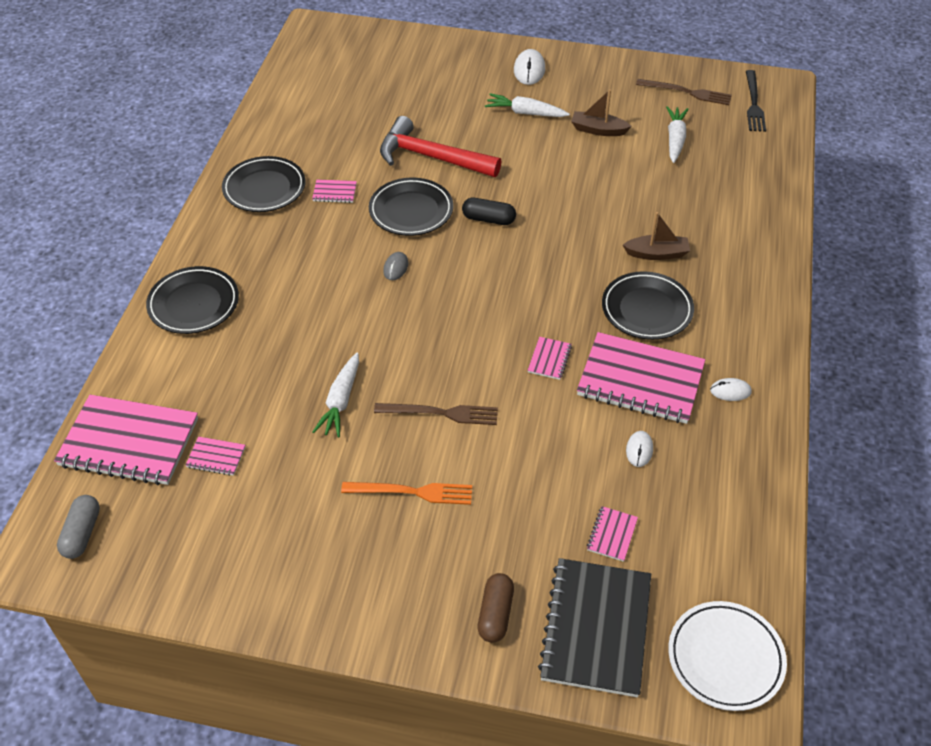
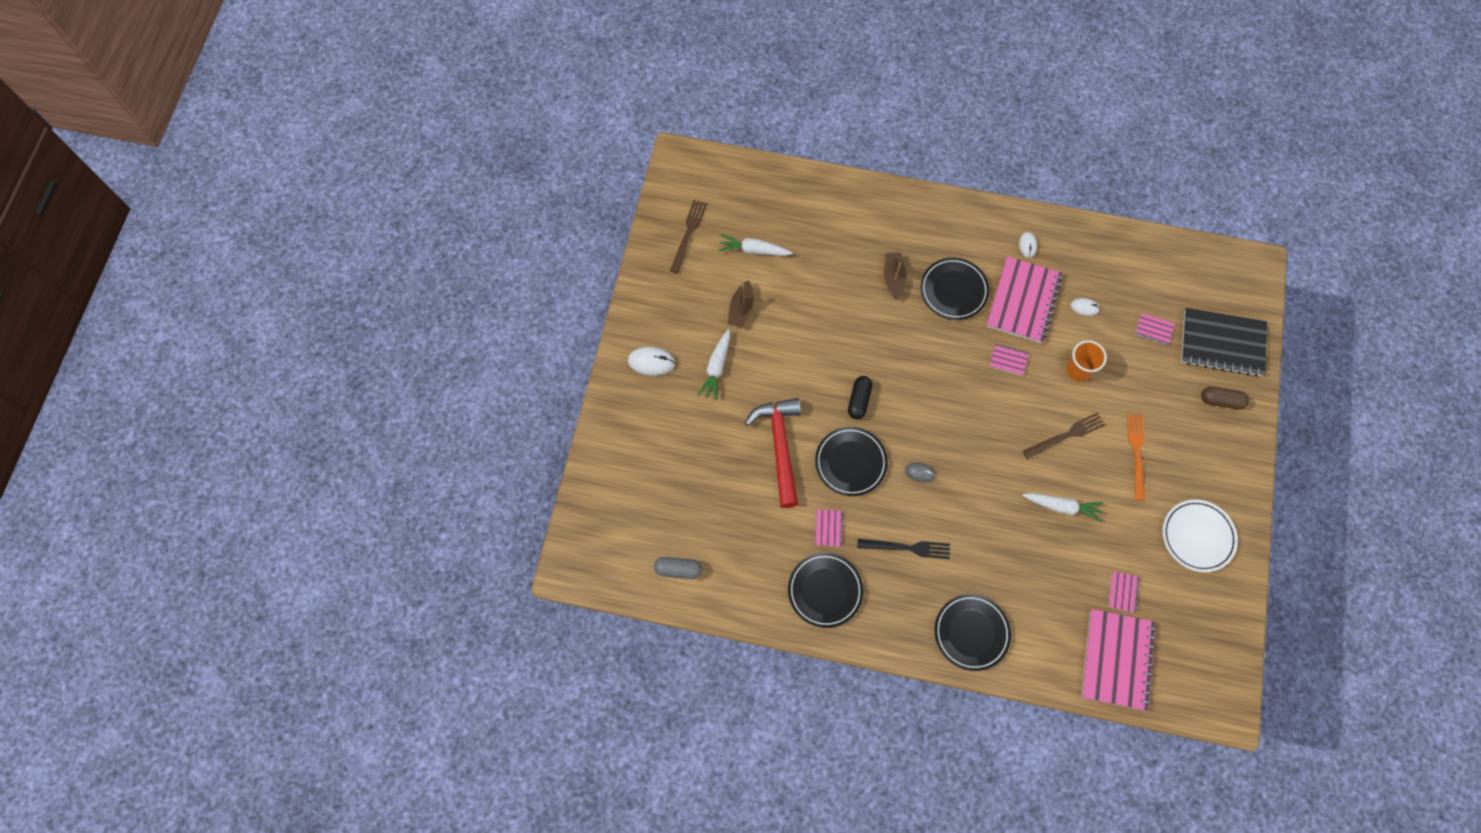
camera: 90 degrees left, 20 degrees up
grey capsule [57,495,100,559] -> grey capsule moved to [654,557,702,579]
brown fork [374,403,498,425] -> brown fork turned 60 degrees clockwise [1023,412,1105,459]
red hammer [380,116,501,177] -> red hammer turned 150 degrees clockwise [745,398,801,508]
white plate [668,601,787,711] -> white plate moved to [1163,500,1238,572]
black fork [746,70,766,132] -> black fork moved to [857,539,950,559]
none -> orange cup [1067,340,1107,382]

